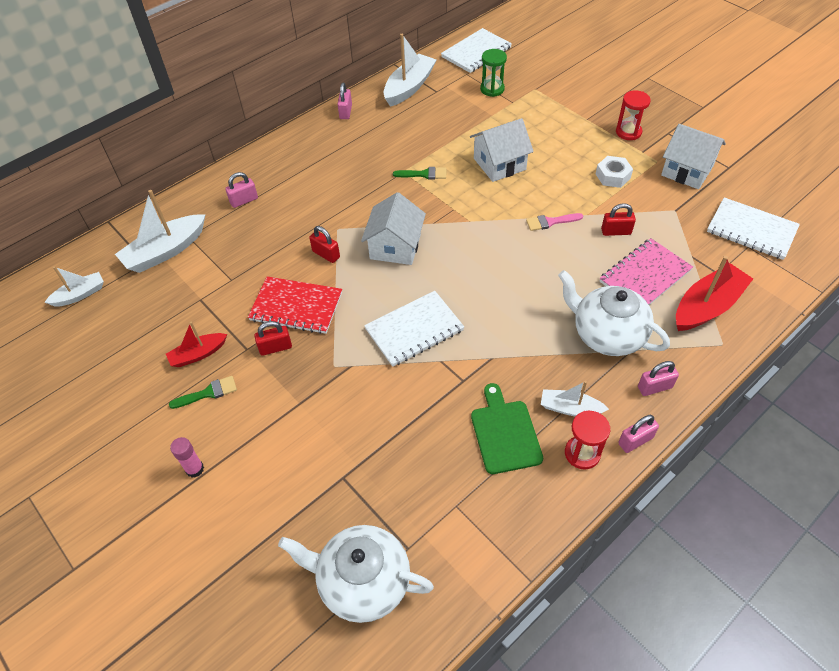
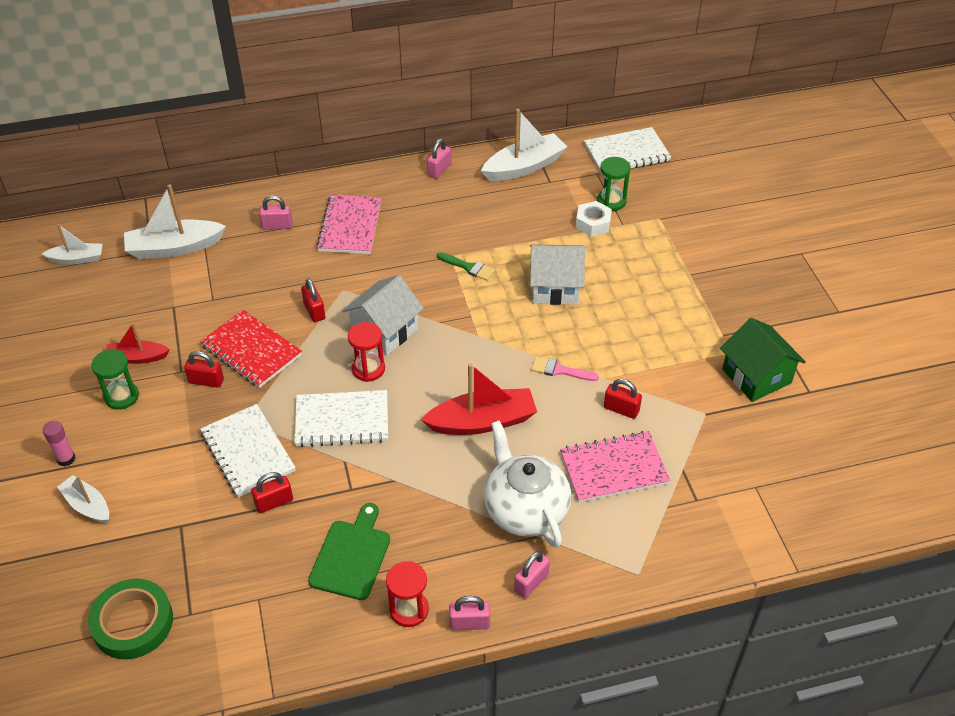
camera: 25 degrees right, 5 degrees down
green brush [169,376,237,409] -> green hourglass [91,349,139,410]
white teapot [278,525,434,623] -> green tape [88,579,173,659]
white boat [541,381,609,416] -> white boat moved to [57,475,109,523]
white nut [596,156,633,188] -> white nut moved to [576,201,612,237]
red hourglass [616,91,651,140] -> red hourglass moved to [348,322,385,382]
pink padlock [638,361,679,396] -> pink padlock turned 60 degrees counterclockwise [514,551,550,598]
white house [661,124,726,189] -> green house [720,318,806,402]
red boat [676,256,753,331] -> red boat moved to [421,363,537,435]
white notebook [707,197,800,260] -> white notebook moved to [200,404,296,497]
none -> red padlock [251,472,293,513]
none -> pink notebook [316,194,381,254]

